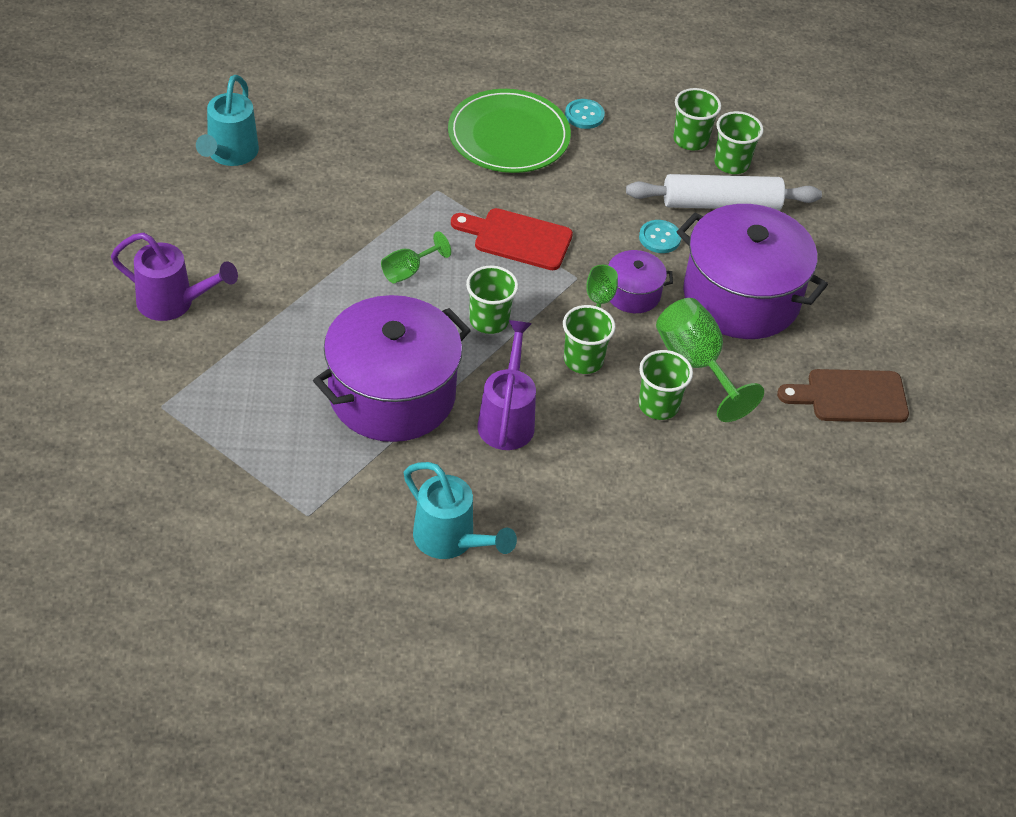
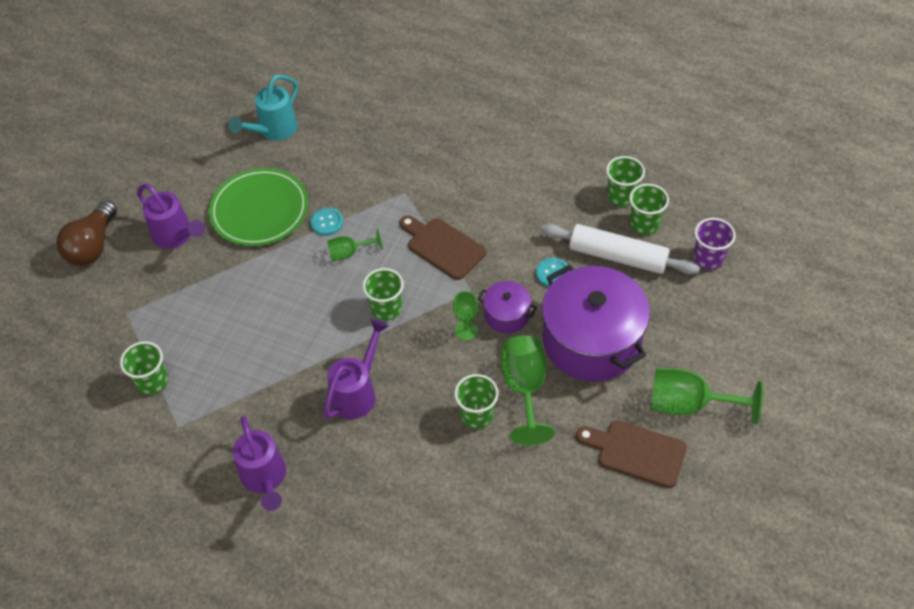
camera: 30 degrees right, 5 degrees up
purple pot [313,295,471,442] -> none
turquoise watering can [404,462,517,559] -> purple watering can [233,416,286,511]
green plate [448,89,571,173] -> green plate moved to [209,168,308,246]
red cutting board [451,208,573,270] -> brown cutting board [399,215,486,280]
green cup [563,305,616,374] -> green cup moved to [120,341,168,395]
turquoise button [565,99,605,129] -> turquoise button moved to [310,208,344,236]
none -> brown light bulb [56,200,117,266]
none -> green goblet [652,368,764,424]
none -> purple cup [694,218,736,270]

